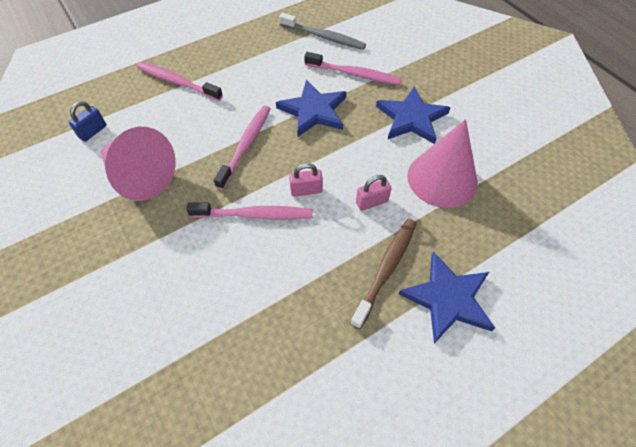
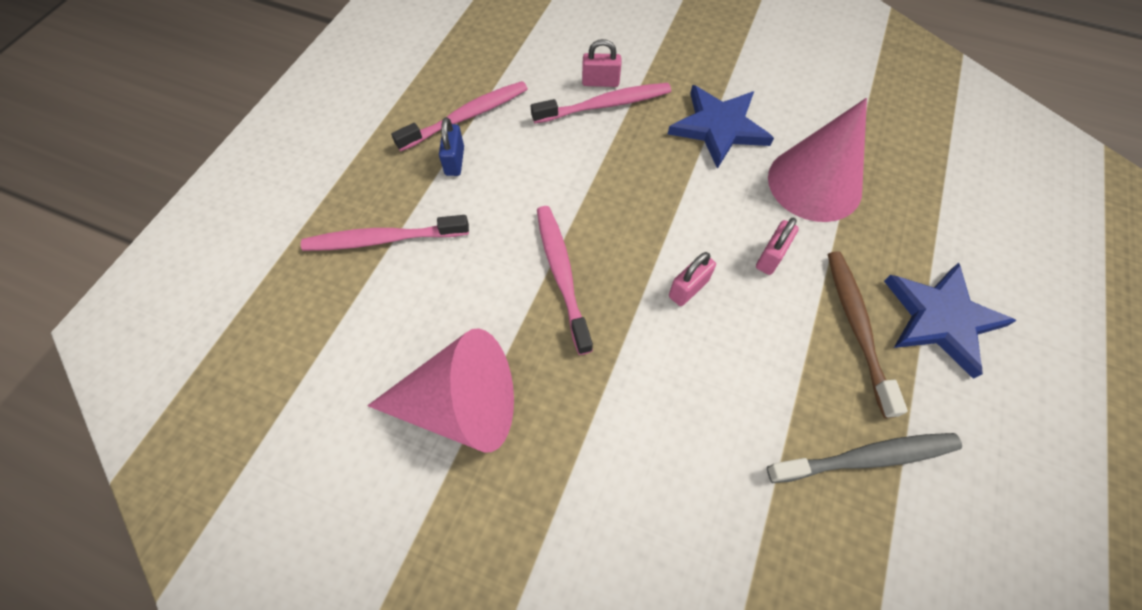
camera: 35 degrees left, 5 degrees up
blue padlock [69,101,106,142] -> blue padlock moved to [439,117,464,176]
pink toothbrush [186,202,313,220] -> pink toothbrush moved to [391,81,528,151]
blue star [276,80,347,137] -> none
grey toothbrush [279,13,366,50] -> grey toothbrush moved to [767,433,962,483]
none -> pink padlock [582,39,621,87]

